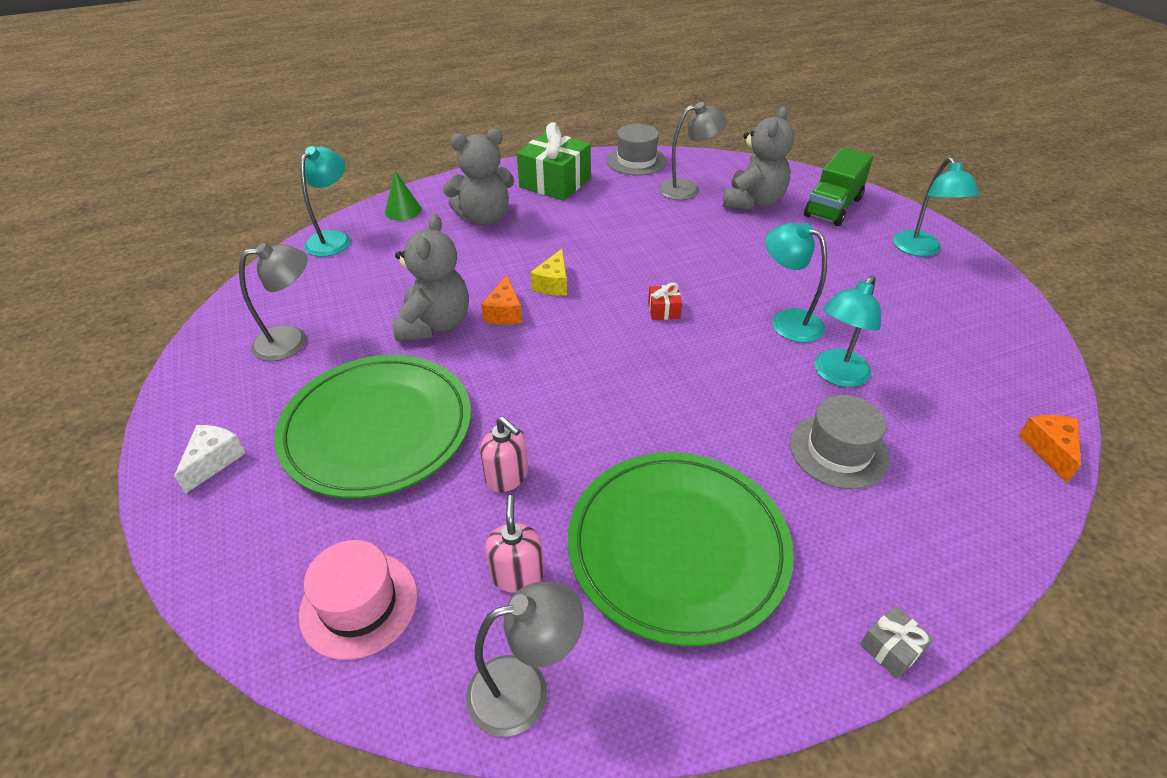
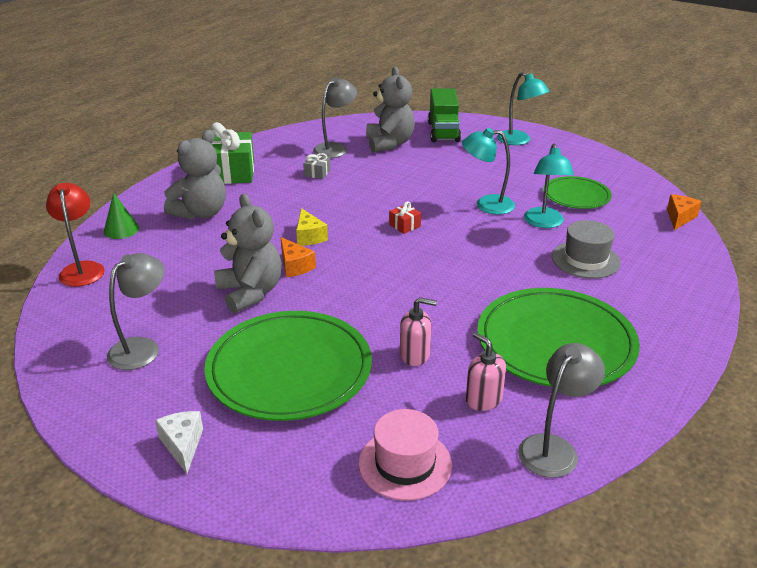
camera: 35 degrees left, 10 degrees down
turquoise lamp [300,146,350,257] -> red lamp [46,183,105,287]
grey hat [607,124,667,176] -> none
grey gift [860,606,934,679] -> grey gift moved to [303,153,330,179]
orange cheese [1018,415,1081,483] -> orange cheese turned 60 degrees clockwise [667,194,702,230]
none -> green plate [543,176,612,209]

